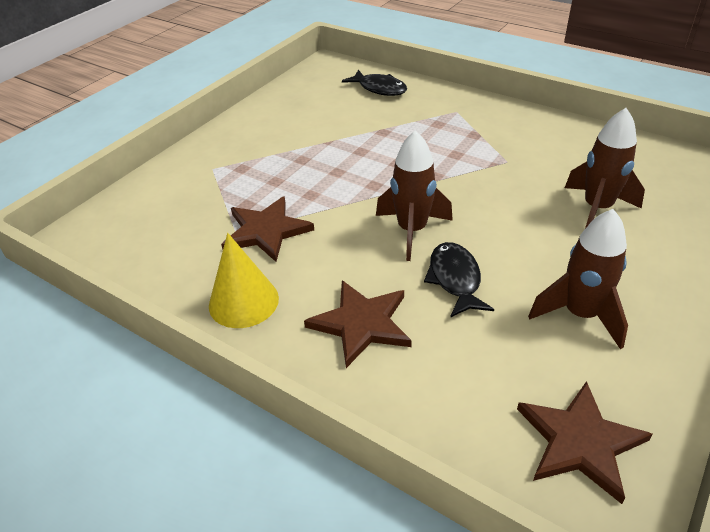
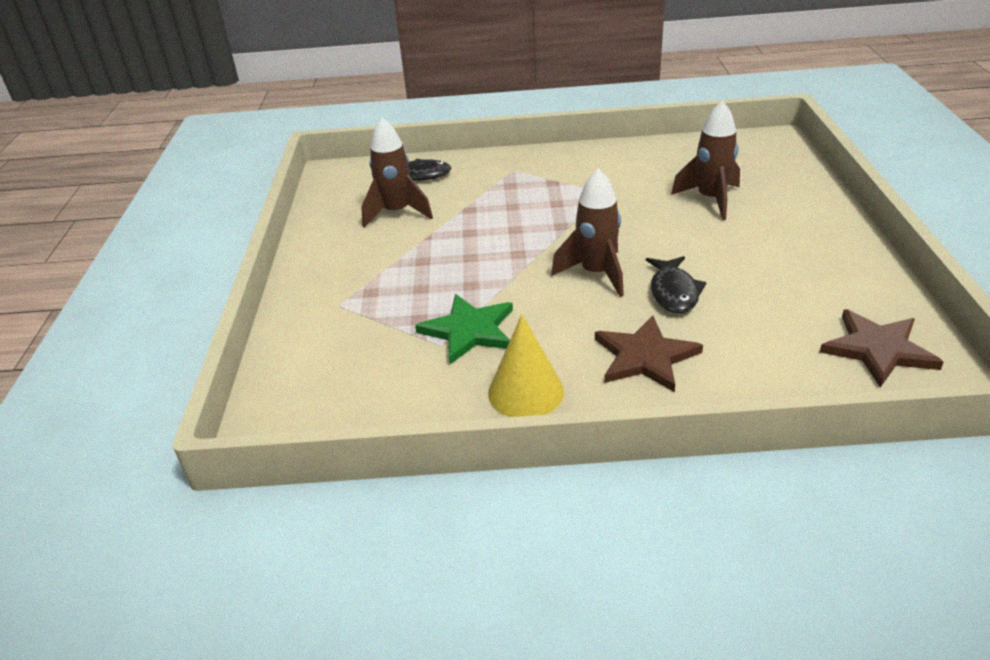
camera: 35 degrees left, 5 degrees down
brown star [221,196,314,262] -> green star [415,294,513,364]
black fish [424,242,494,318] -> black fish turned 135 degrees counterclockwise [646,256,707,313]
brown rocket [528,209,628,349] -> brown rocket moved to [361,118,433,228]

